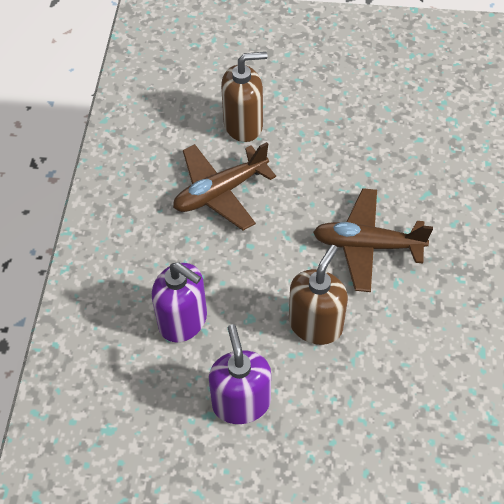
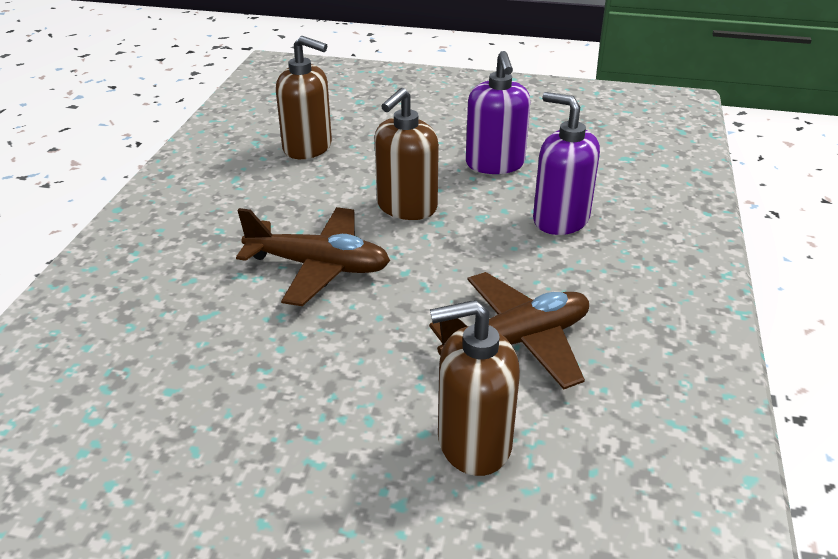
camera: 175 degrees left, 20 degrees down
none -> brown soap dispenser [276,36,332,159]

